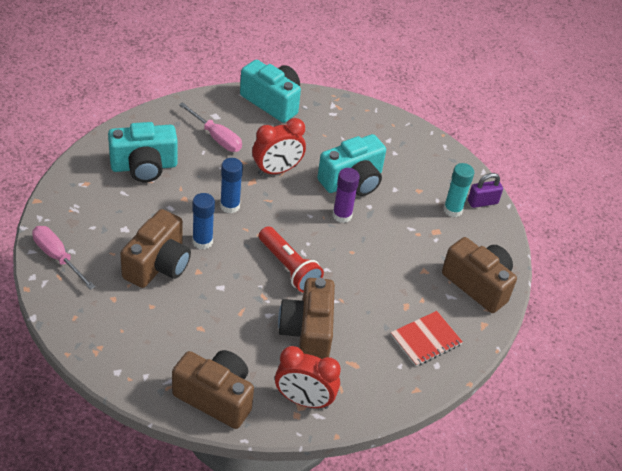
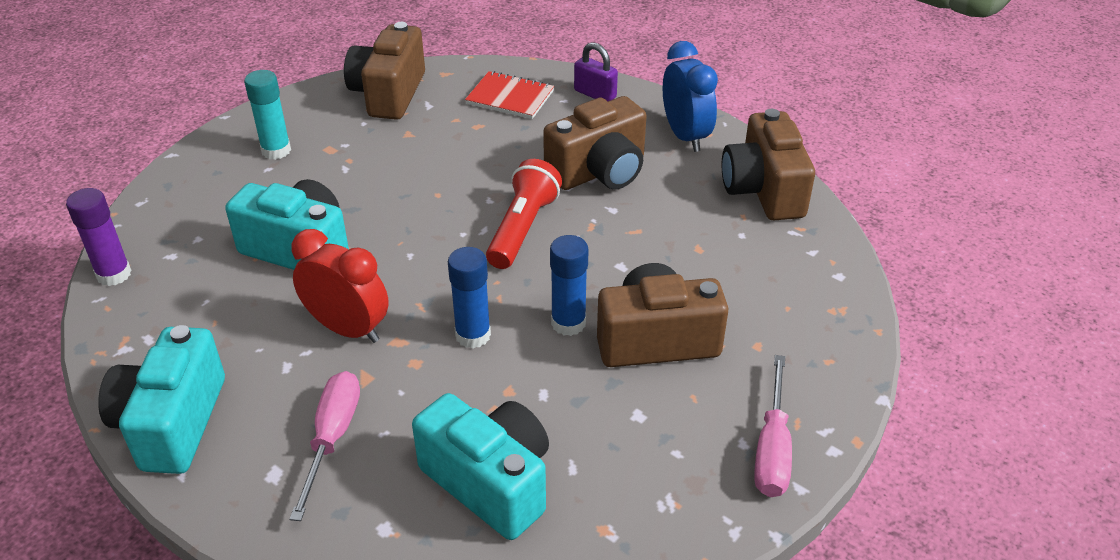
camera: 120 degrees left, 5 degrees down
red clock [275,346,341,409] -> blue clock [663,41,718,152]
purple glue stick [333,168,360,223] -> purple glue stick moved to [66,188,132,286]
purple padlock [468,173,503,208] -> purple padlock moved to [574,42,618,101]

